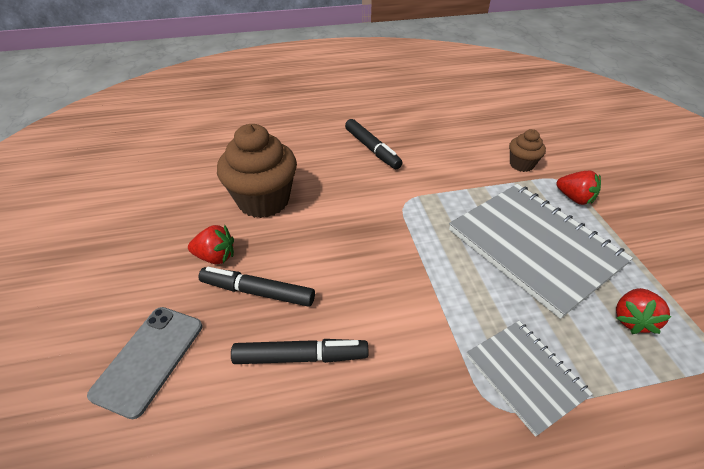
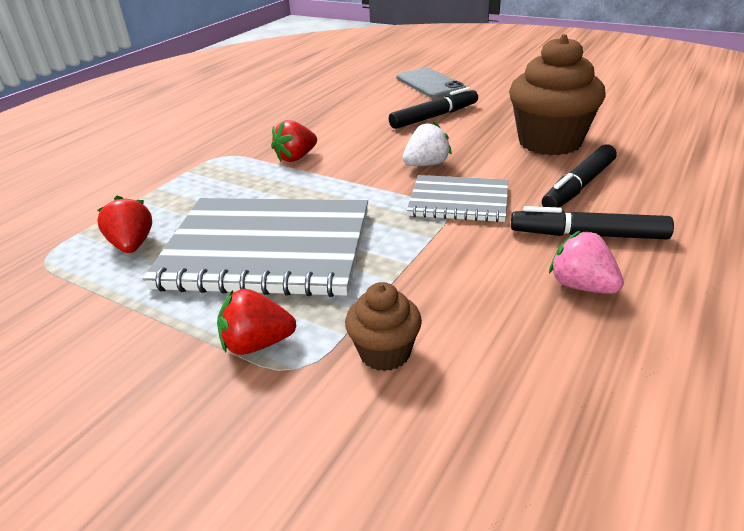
camera: 135 degrees right, 10 degrees down
red strawberry [188,225,234,264] -> red strawberry moved to [271,120,317,162]
black marker [231,339,368,364] -> black marker moved to [542,144,617,208]
grey notebook [466,321,593,437] -> grey notebook moved to [407,175,508,222]
none -> white strawberry [403,121,452,166]
none -> pink strawberry [549,231,624,294]

